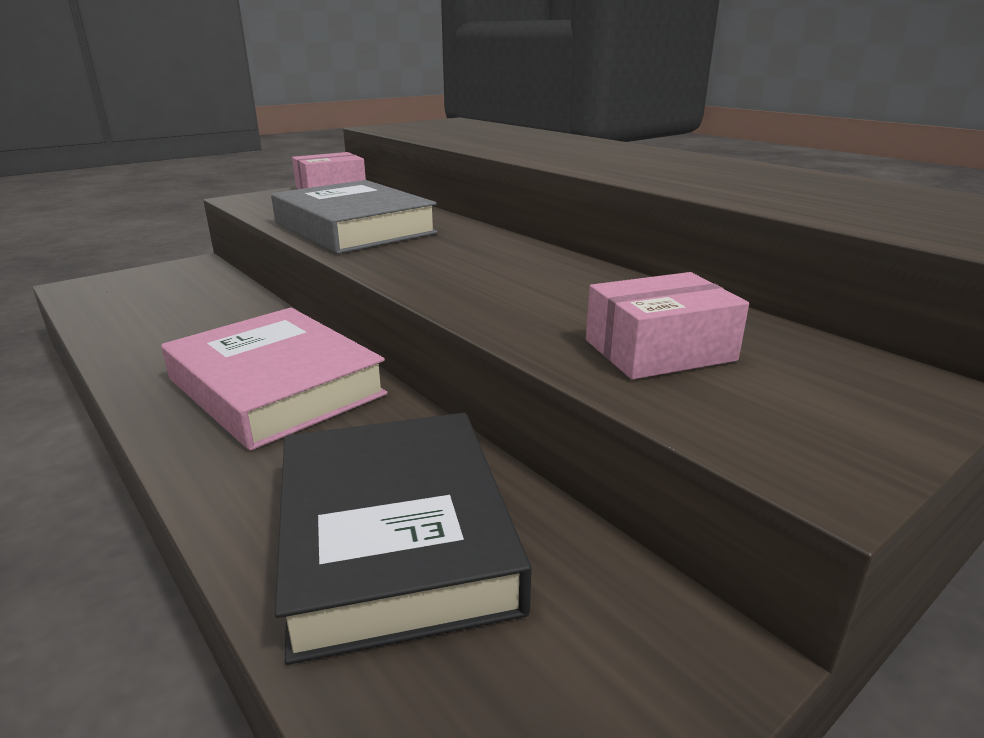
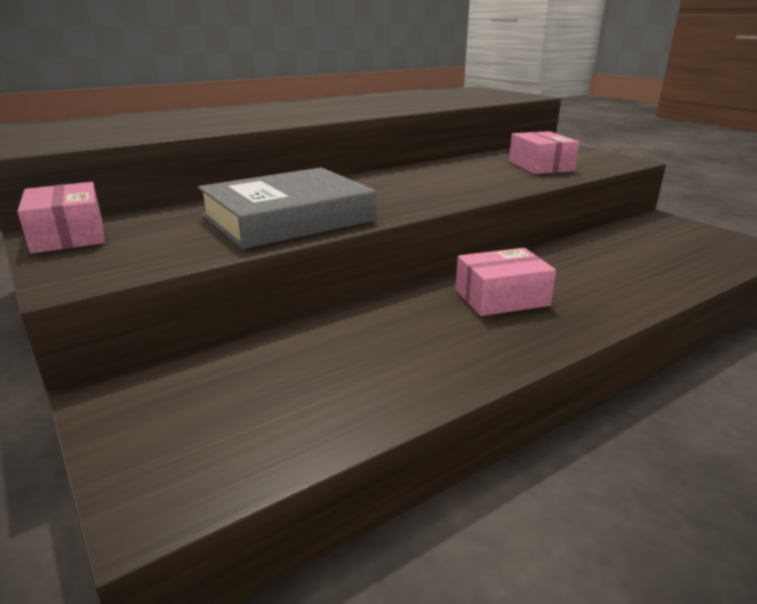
camera: 85 degrees left, 0 degrees up
pink book [161,307,388,451] -> pink box [456,248,556,316]
black book [275,413,532,665] -> none

